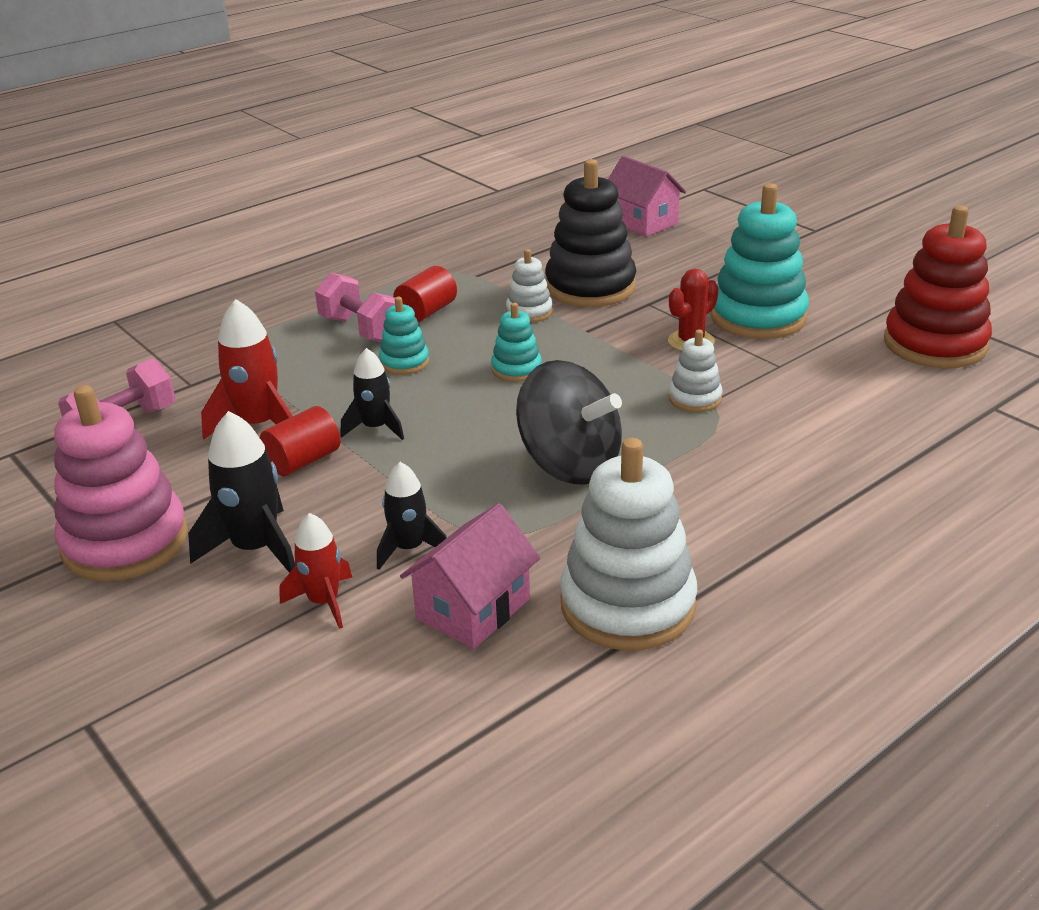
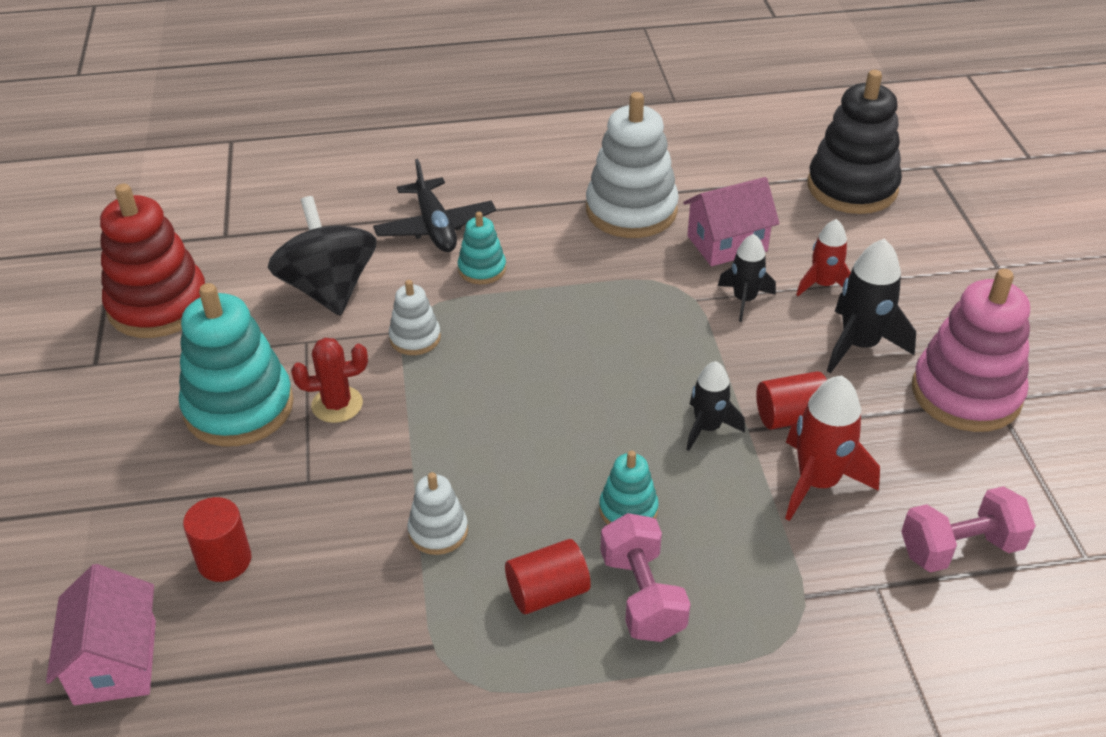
camera: 150 degrees left, 10 degrees up
turquoise stacking toy [491,303,542,382] -> turquoise stacking toy moved to [458,212,506,284]
black spinning top [516,360,622,485] -> black spinning top moved to [268,196,377,316]
black stacking toy [545,159,636,307] -> black stacking toy moved to [808,70,902,214]
none -> red cylinder [183,497,251,582]
none -> black plane [373,159,496,252]

